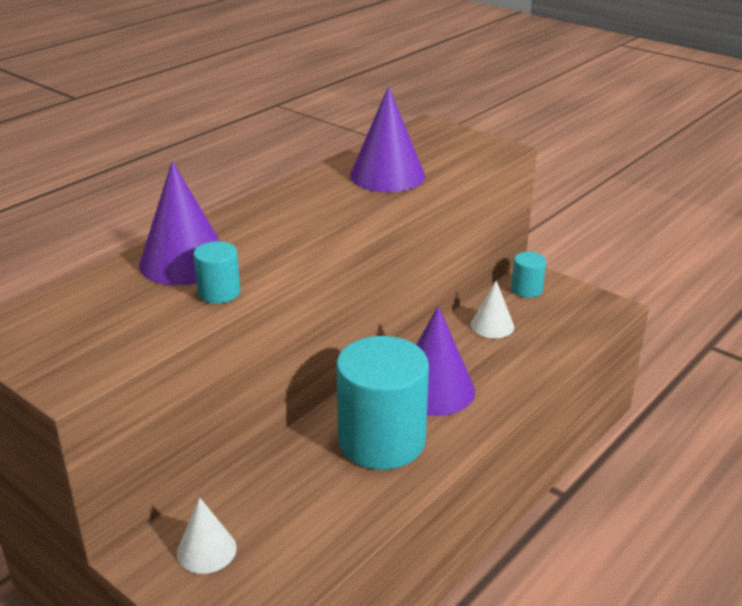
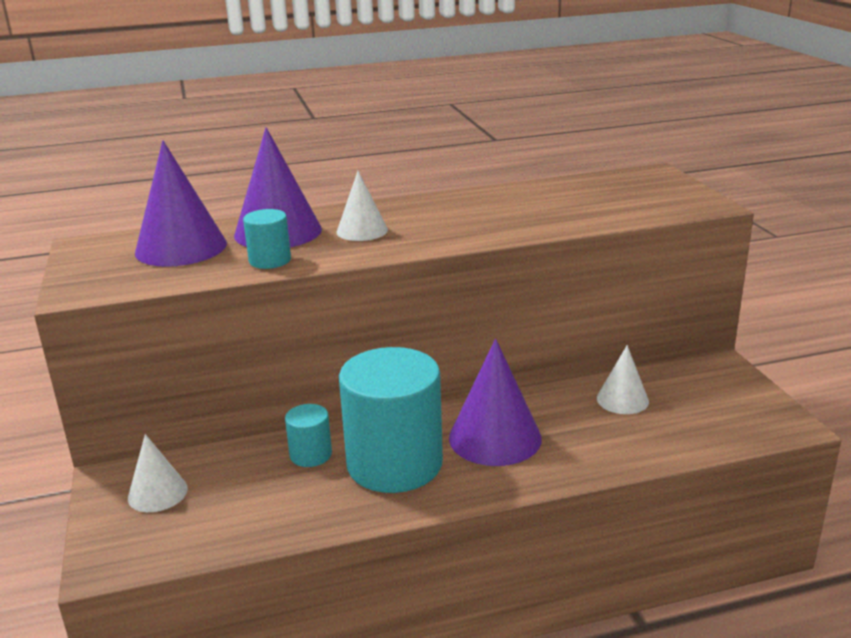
camera: 35 degrees right, 5 degrees down
purple cone [350,86,425,192] -> purple cone moved to [135,140,227,267]
turquoise cylinder [511,252,546,298] -> turquoise cylinder moved to [285,404,332,467]
none -> white cone [336,171,388,241]

